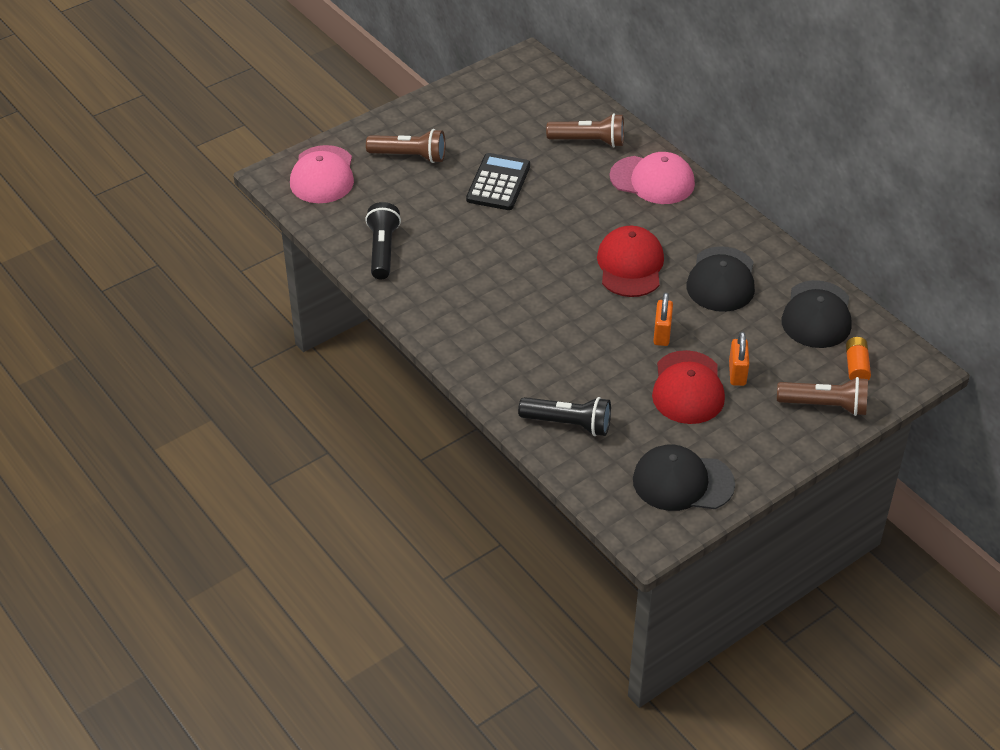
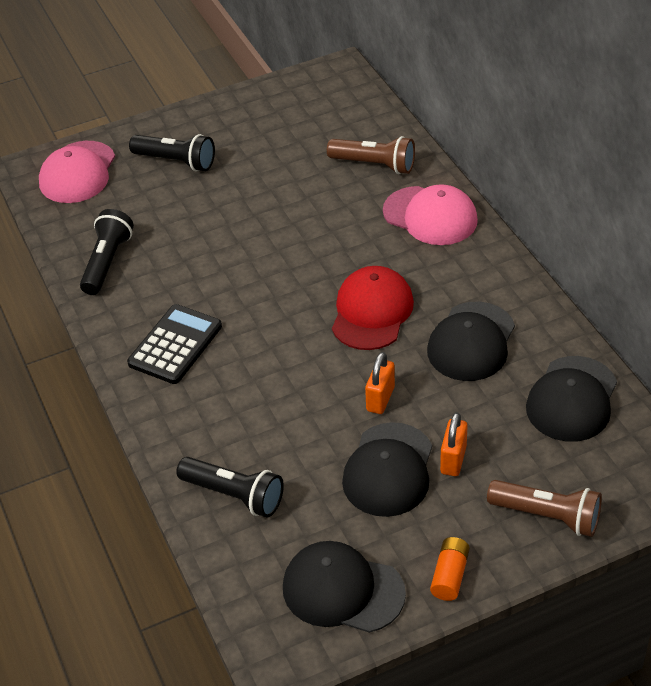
camera: 15 degrees right, 0 degrees up
brown flashlight [366,129,445,163] -> black flashlight [129,134,215,172]
black calculator [466,153,530,210] -> black calculator moved to [127,304,222,384]
red cap [652,350,725,424] -> black cap [342,422,432,517]
orange battery [846,337,871,380] -> orange battery moved to [430,537,470,601]

